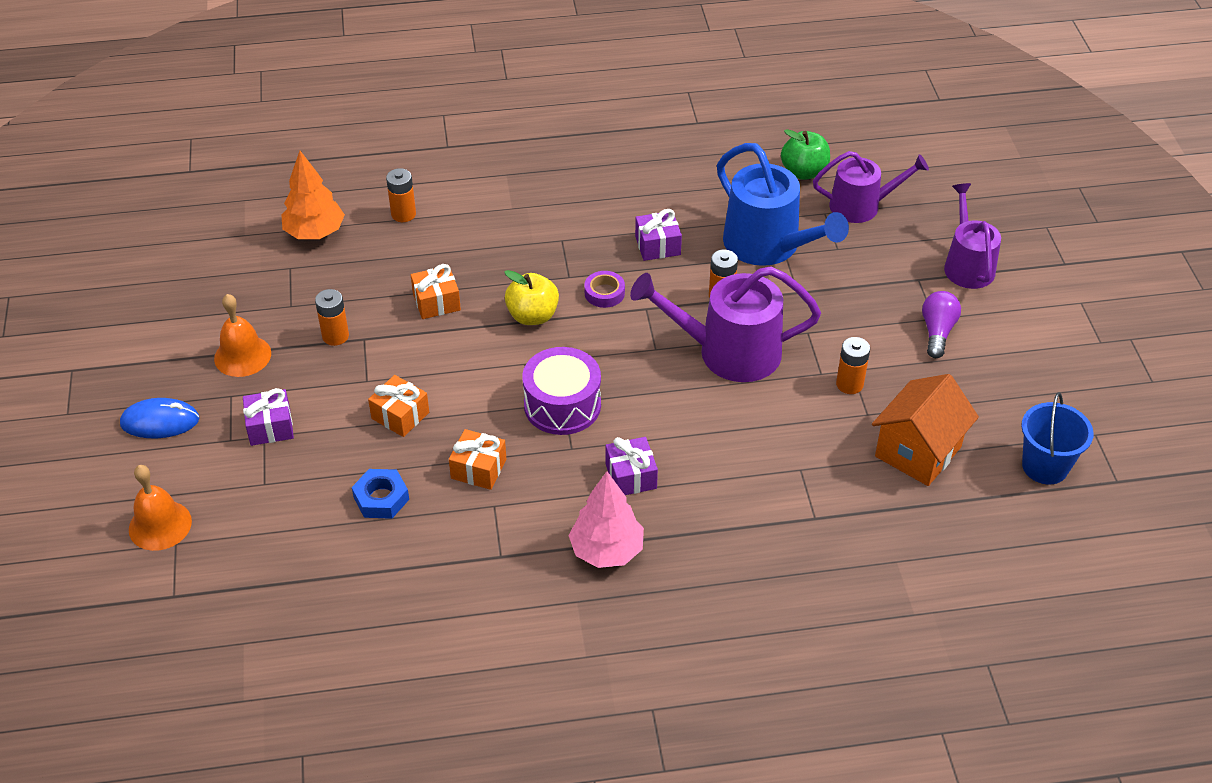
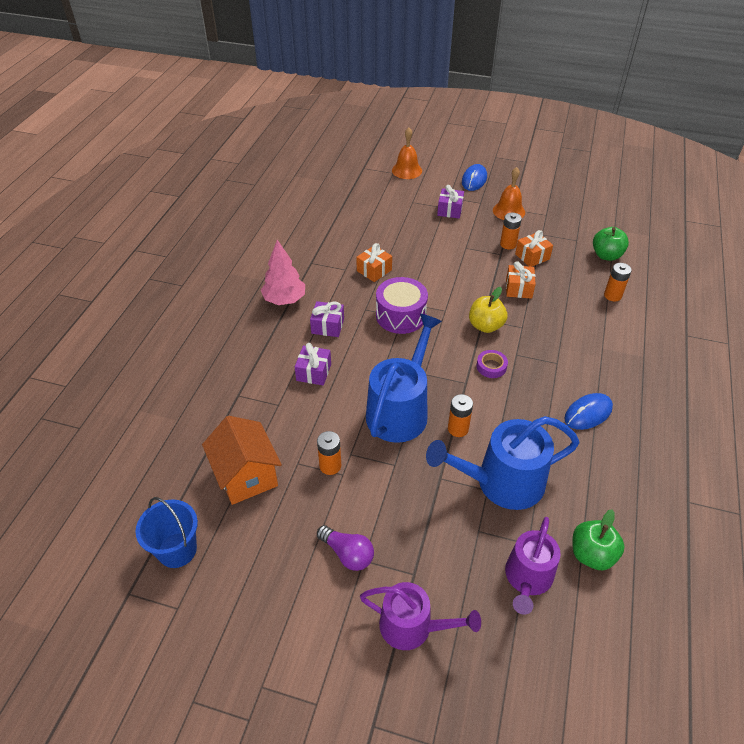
camera: 115 degrees right, 0 degrees up
orange tree [282,151,345,239] -> green apple [593,227,629,261]
blue nut [352,469,409,519] -> none
orange gift [368,375,429,437] -> orange gift moved to [515,230,553,267]
purple watering can [630,266,821,382] -> blue watering can [366,314,442,443]
purple gift [635,209,682,261] -> purple gift moved to [295,343,331,385]
none -> blue mouse [564,393,613,430]

